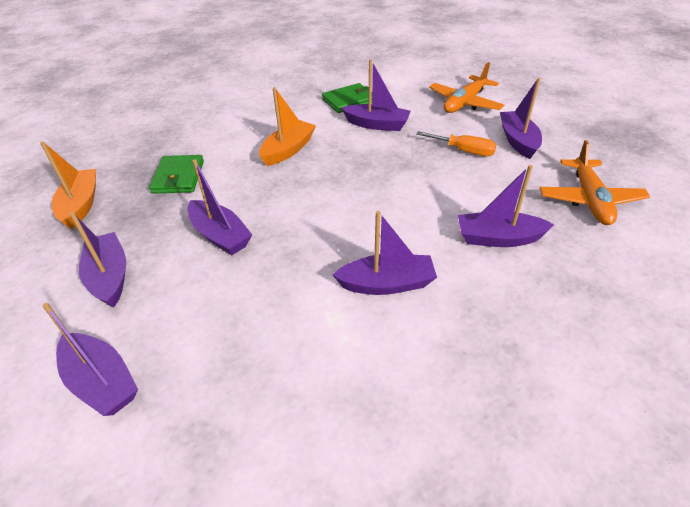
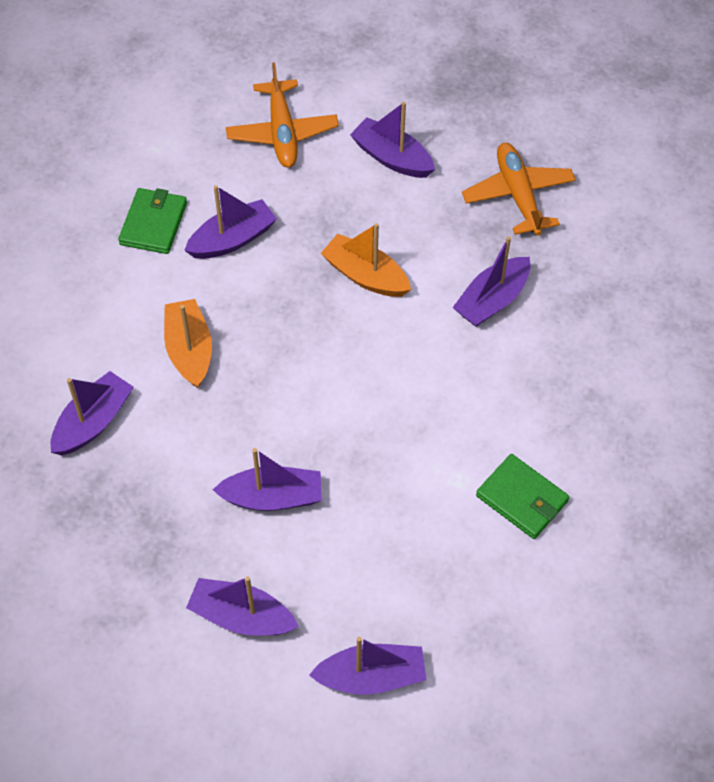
camera: 50 degrees left, 15 degrees up
orange boat [40,141,96,229] -> orange boat moved to [321,223,411,297]
green wallet [149,155,204,194] -> green wallet moved to [476,454,569,539]
purple boat [333,211,437,295] -> purple boat moved to [51,371,133,455]
orange screwdriver [416,131,496,156] -> none
orange plane [540,140,650,225] -> orange plane turned 150 degrees counterclockwise [462,143,576,236]

